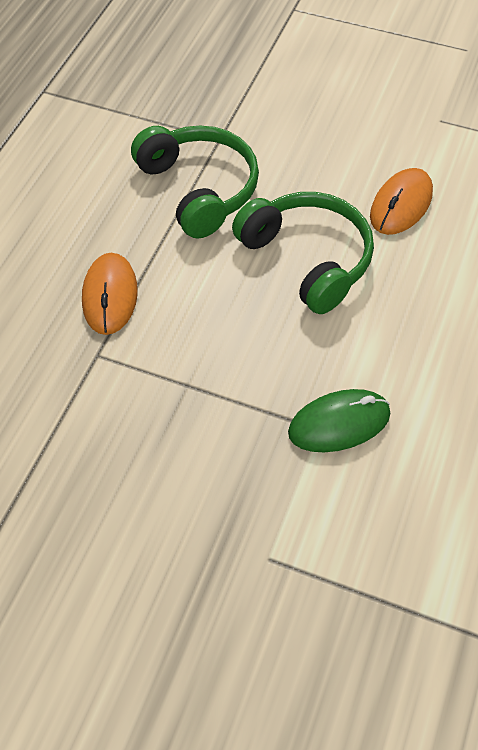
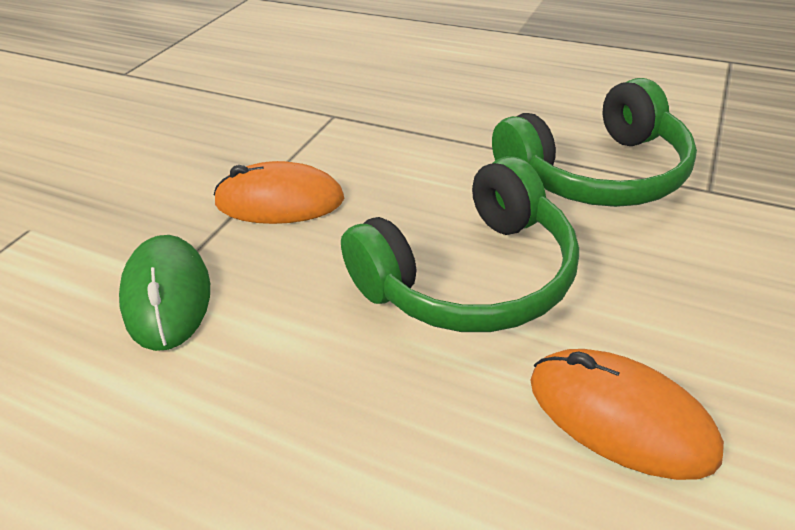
camera: 95 degrees right, 15 degrees down
orange mouse [82,253,138,335] -> orange mouse moved to [214,161,344,224]

